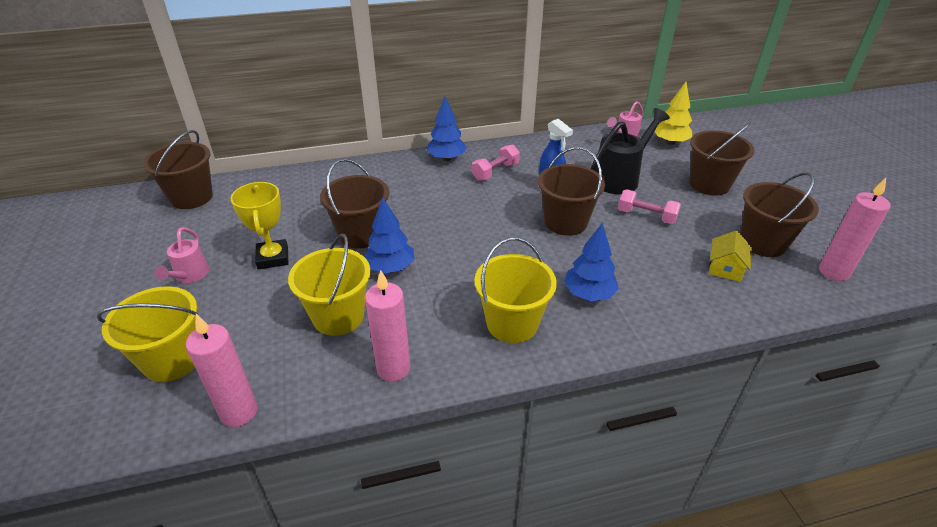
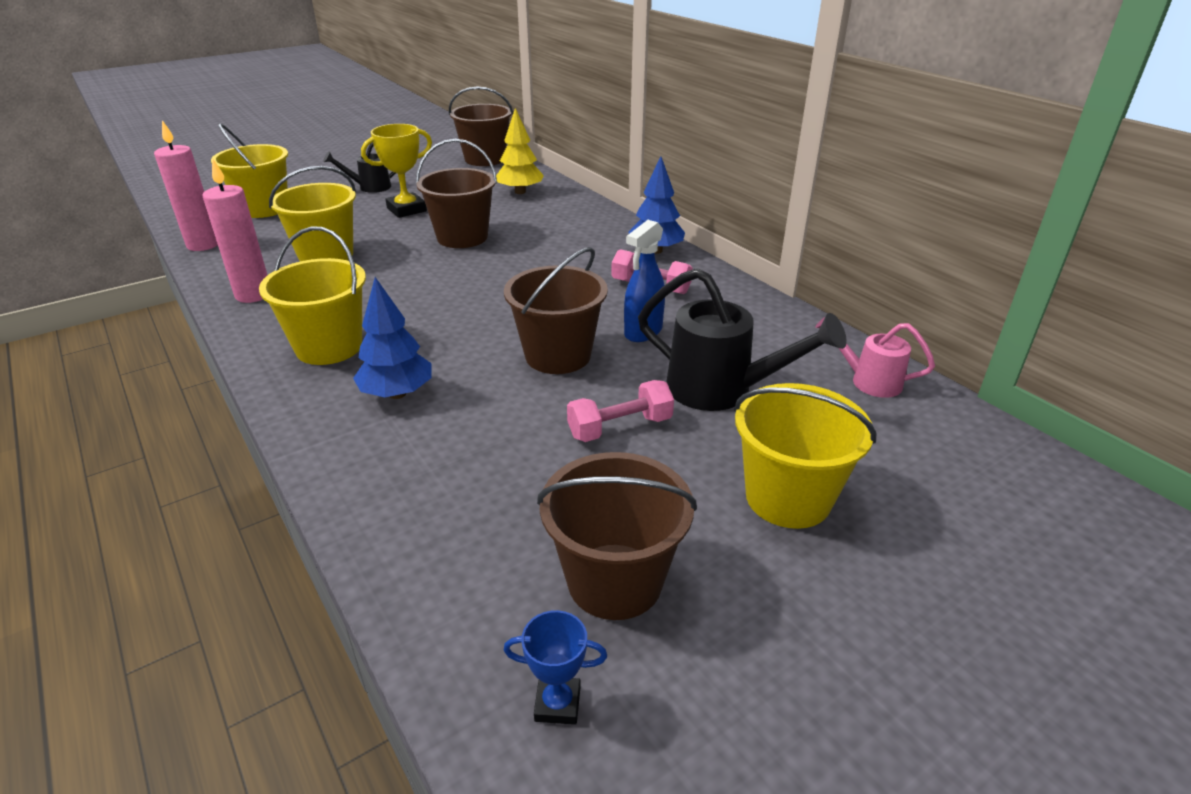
camera: 70 degrees right, 5 degrees down
pink watering can [154,227,209,283] -> black watering can [323,142,396,193]
blue tree [364,198,414,273] -> none
pink dumbbell [618,189,681,224] -> pink dumbbell turned 60 degrees clockwise [567,380,674,442]
yellow tree [654,82,692,145] -> yellow tree moved to [496,108,544,194]
brown bucket [689,122,755,196] -> yellow bucket [734,383,876,529]
yellow house [709,230,752,282] -> none
pink candle [819,178,891,281] -> blue trophy [503,610,607,725]

